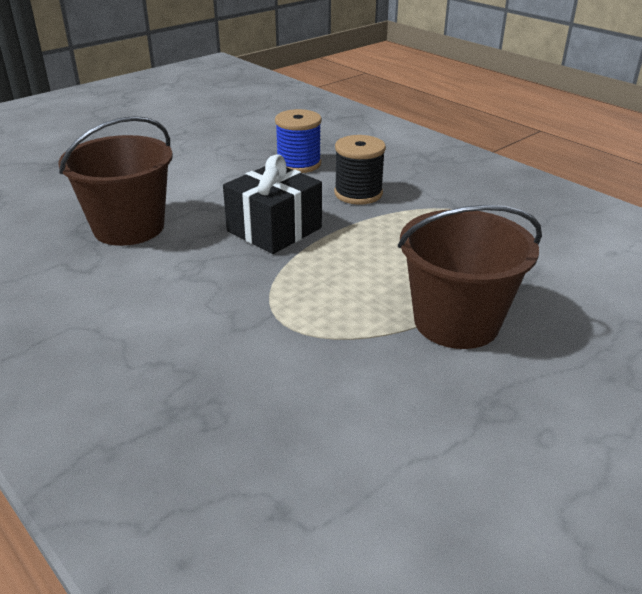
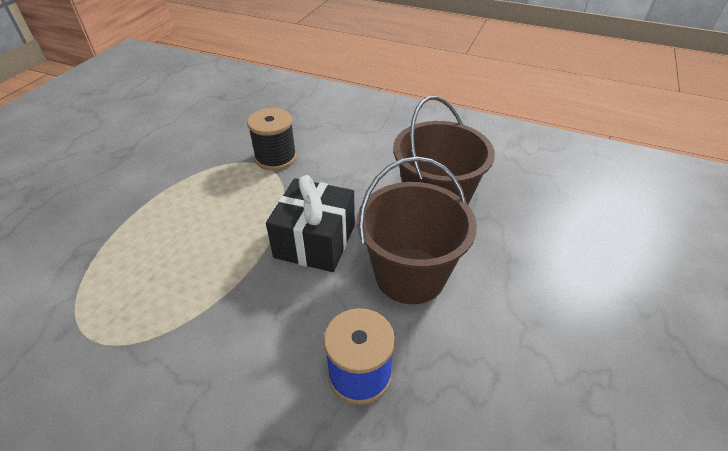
camera: 155 degrees right, 10 degrees up
black spool [334,135,386,205] -> black spool moved to [247,108,297,171]
brown bucket [398,205,542,349] -> brown bucket moved to [357,157,477,304]

